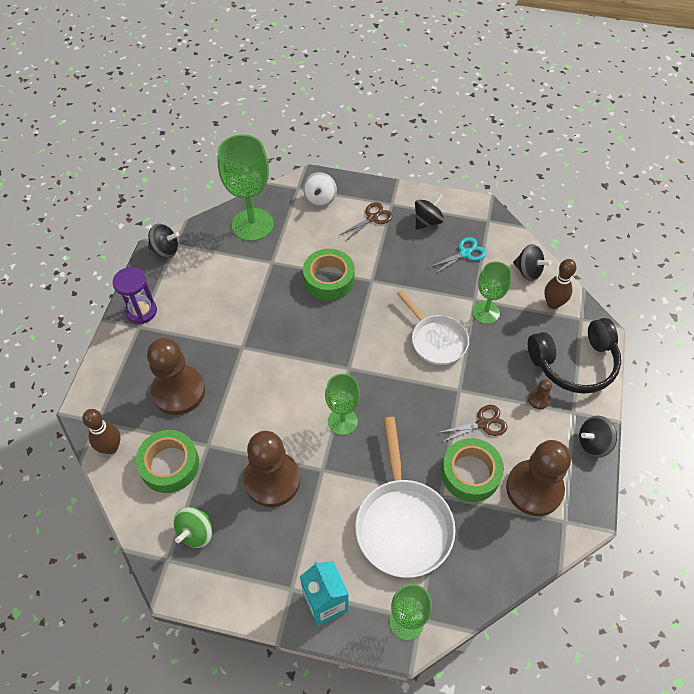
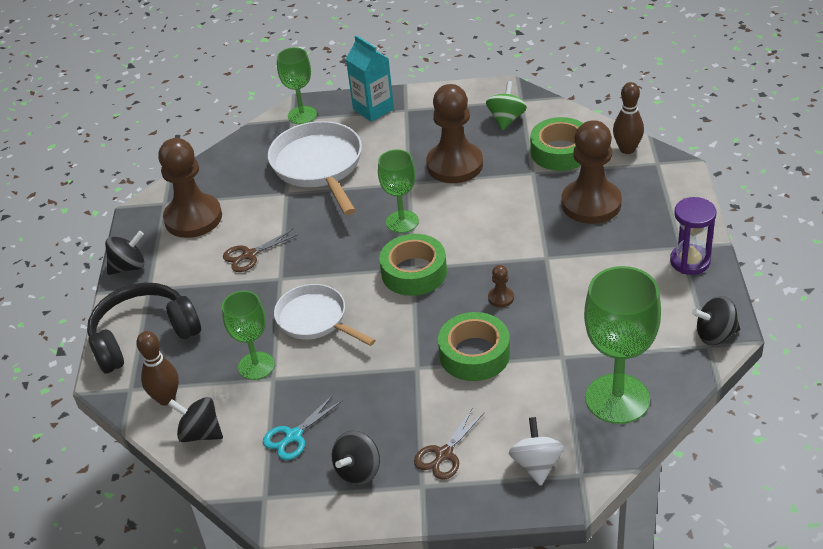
camera: 170 degrees right, 15 degrees down
green tape [441,438,504,502] -> green tape moved to [379,234,447,296]
brown pawn [528,379,552,409] -> brown pawn moved to [488,265,514,307]

